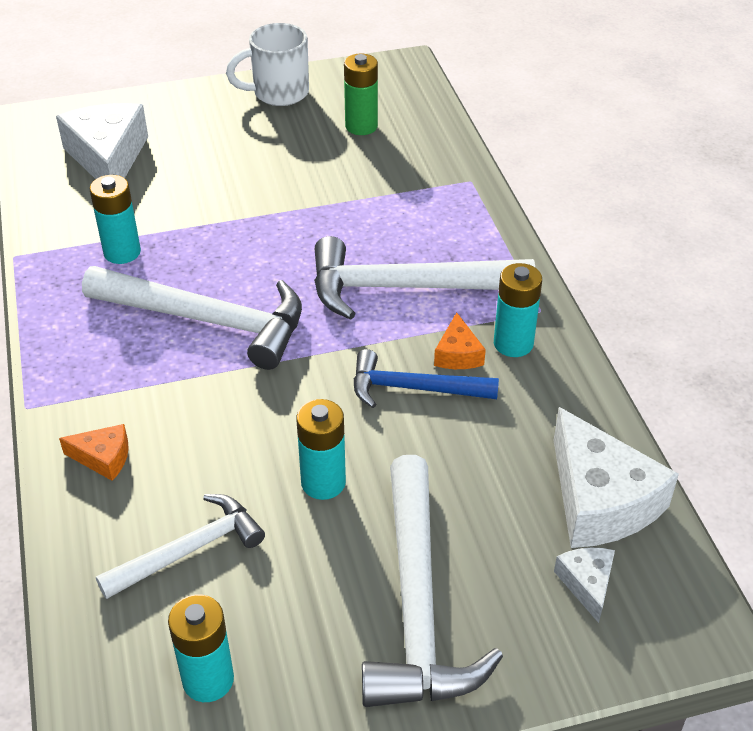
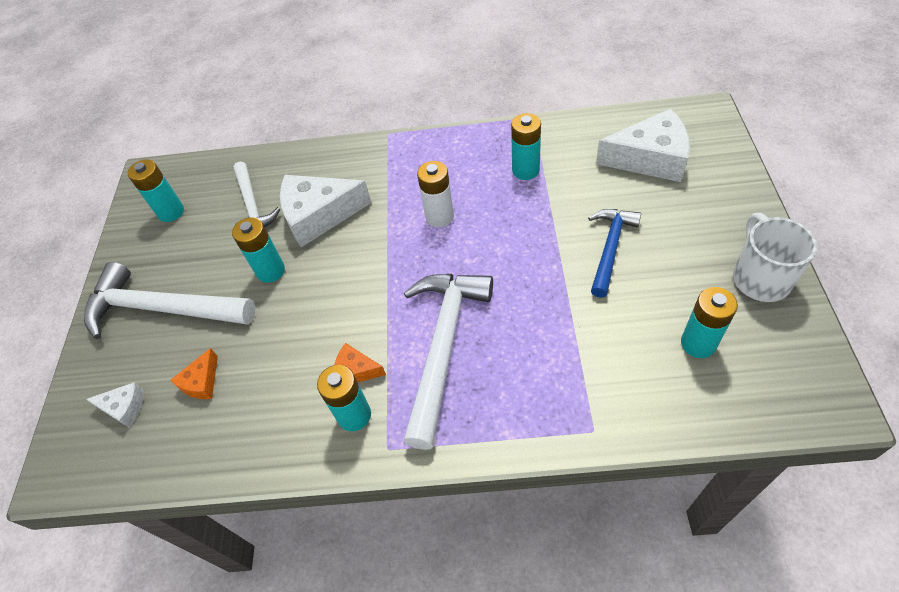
camera: 110 degrees right, 10 degrees up
orange cheese [59,424,129,481] -> orange cheese moved to [171,348,218,399]
white hammer [82,266,302,370] -> white battery [417,161,454,227]
green battery [344,54,378,135] -> turquoise battery [681,287,738,358]
blue hammer [354,349,499,408] -> blue hammer moved to [588,209,641,298]
white cheese [554,407,679,548] -> white cheese moved to [280,175,372,247]

